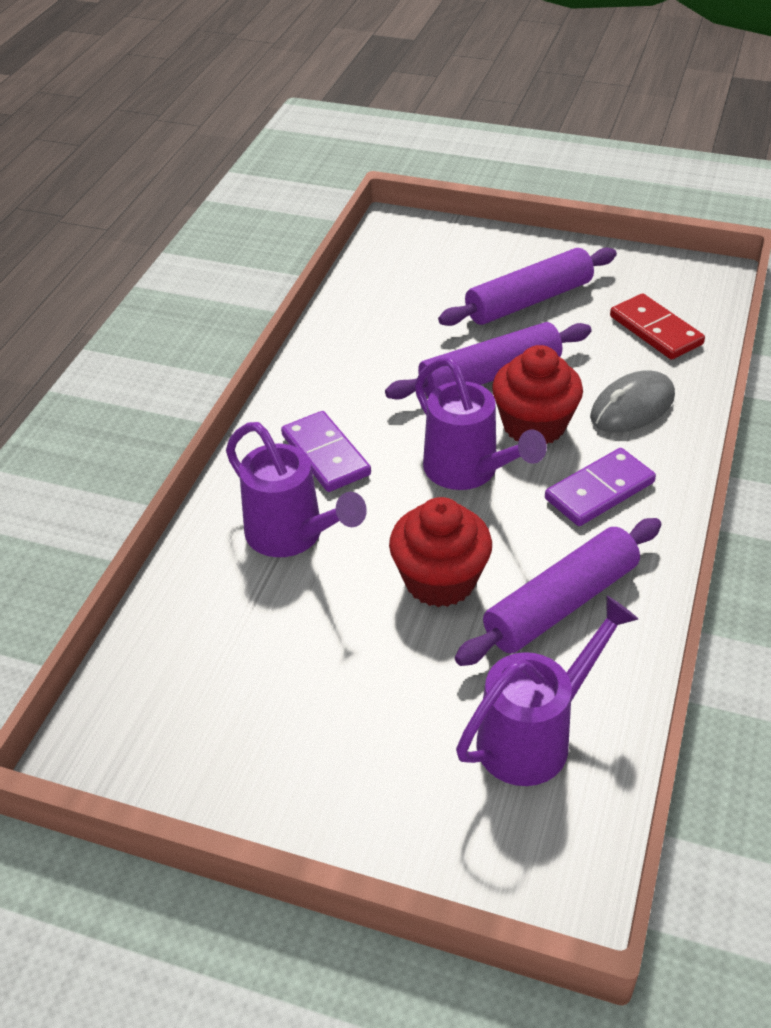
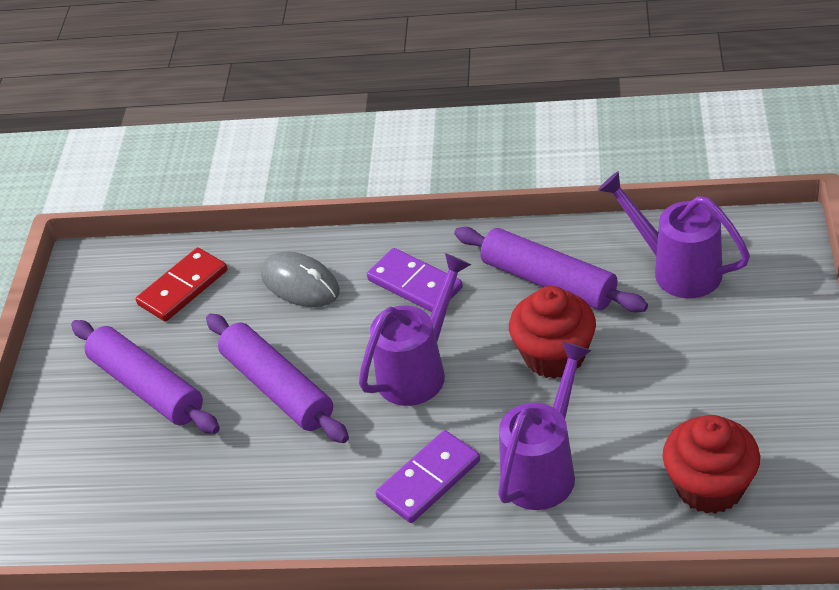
camera: 100 degrees left, 0 degrees up
red cupcake [492,345,583,444] -> red cupcake moved to [663,415,760,514]

